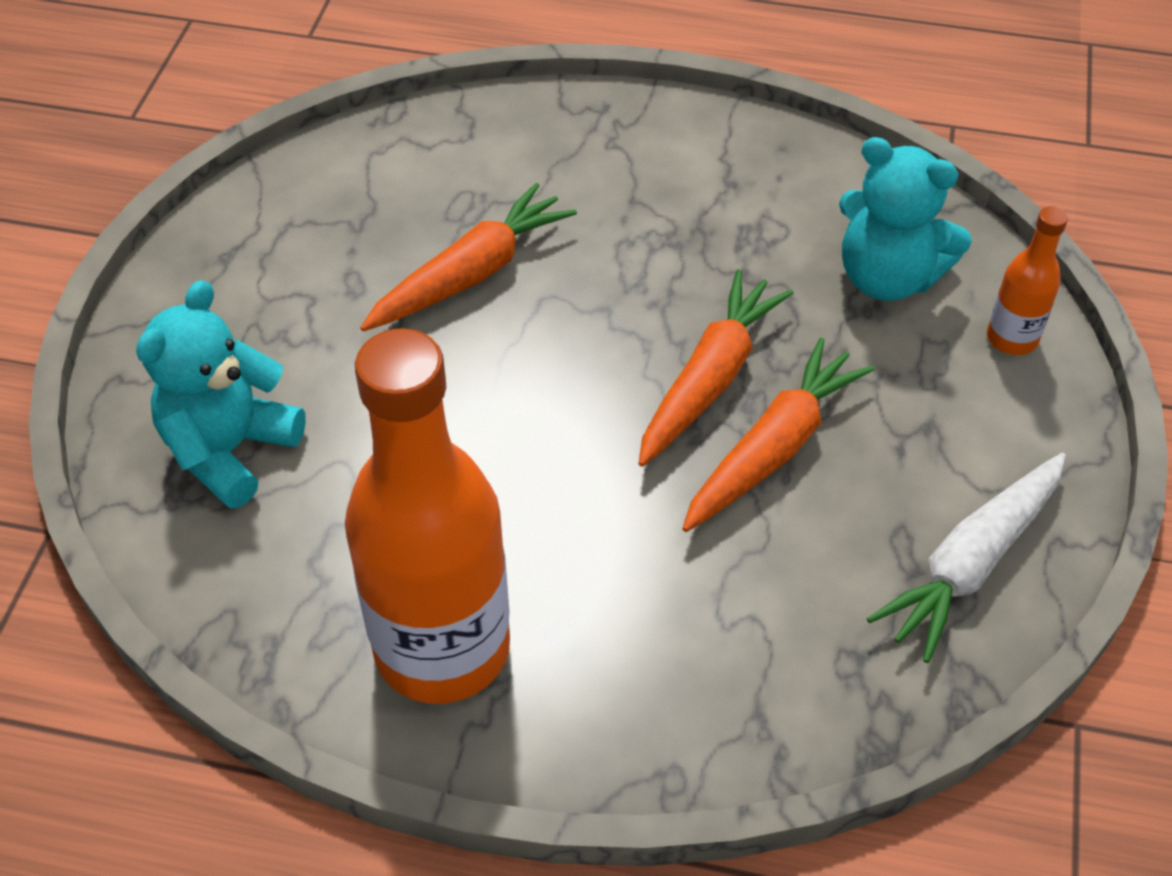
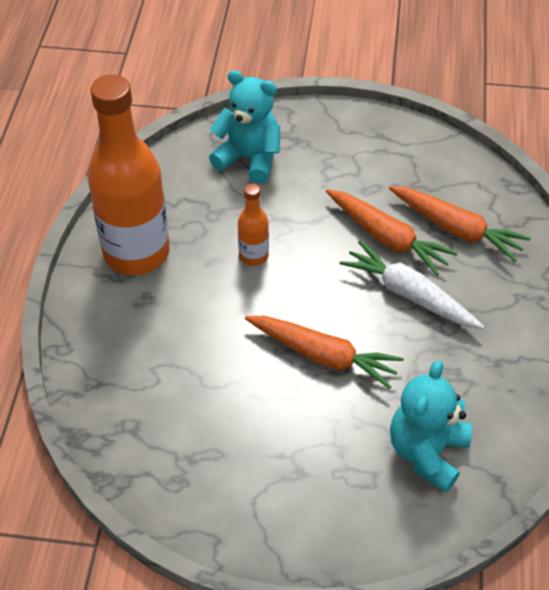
camera: 85 degrees right, 0 degrees up
orange carrot [682,338,875,532] -> orange carrot moved to [389,186,531,262]
white carrot [867,453,1066,663] -> white carrot moved to [340,241,484,329]
orange bottle [987,206,1068,355] -> orange bottle moved to [238,184,269,266]

